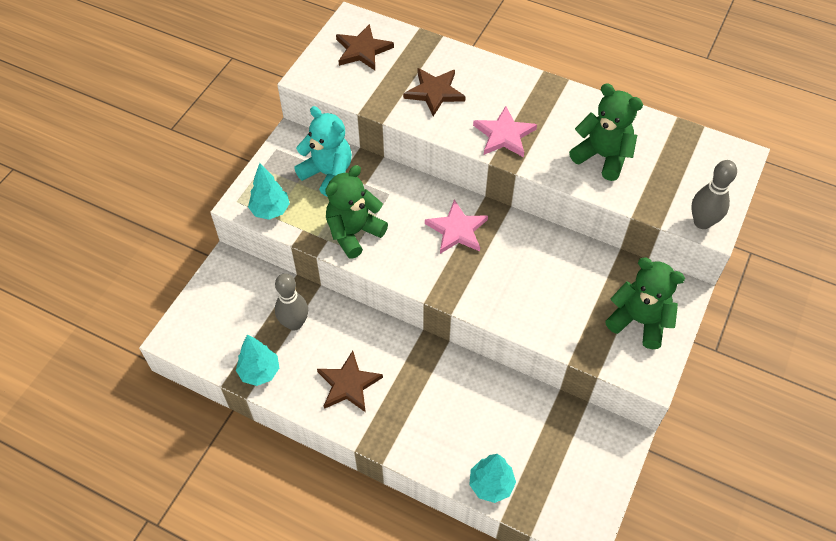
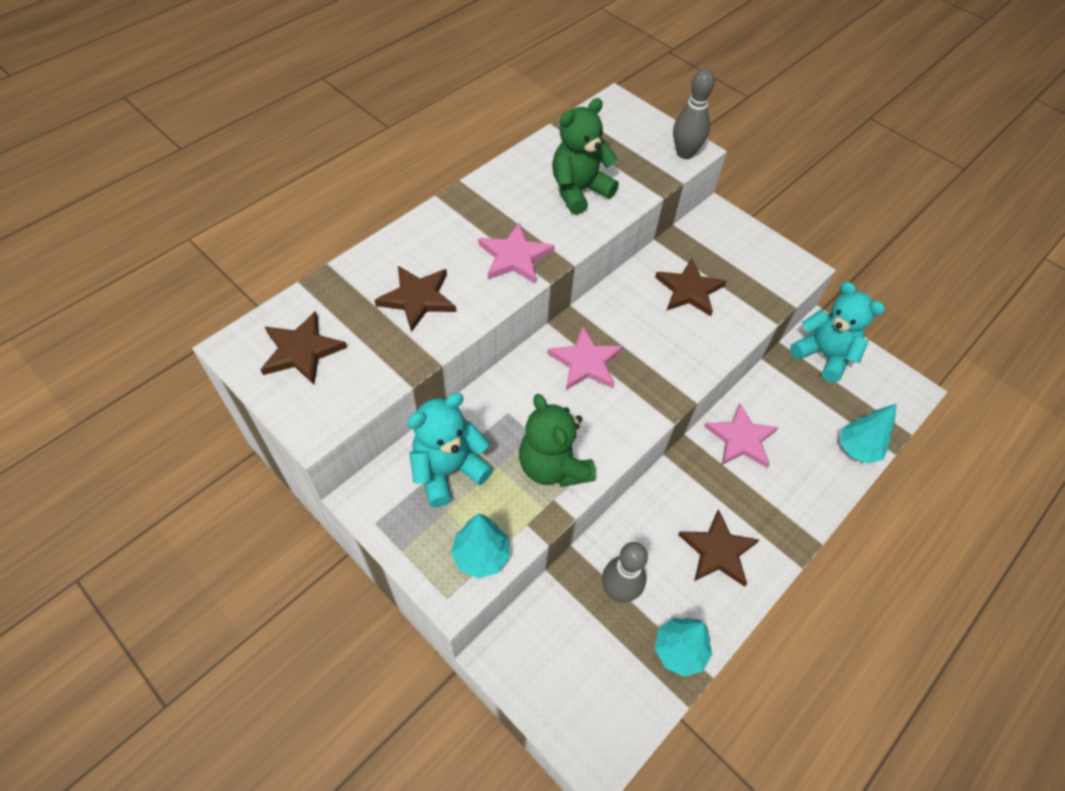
camera: 75 degrees left, 0 degrees up
green teddy bear [605,257,685,349] -> none
none -> brown star [655,259,726,316]
none -> pink star [704,403,778,468]
none -> turquoise teddy bear [790,282,885,383]

